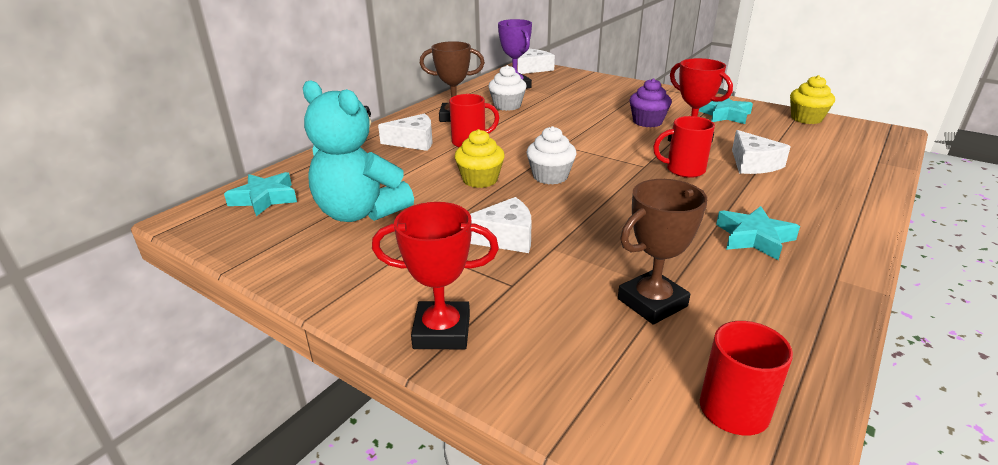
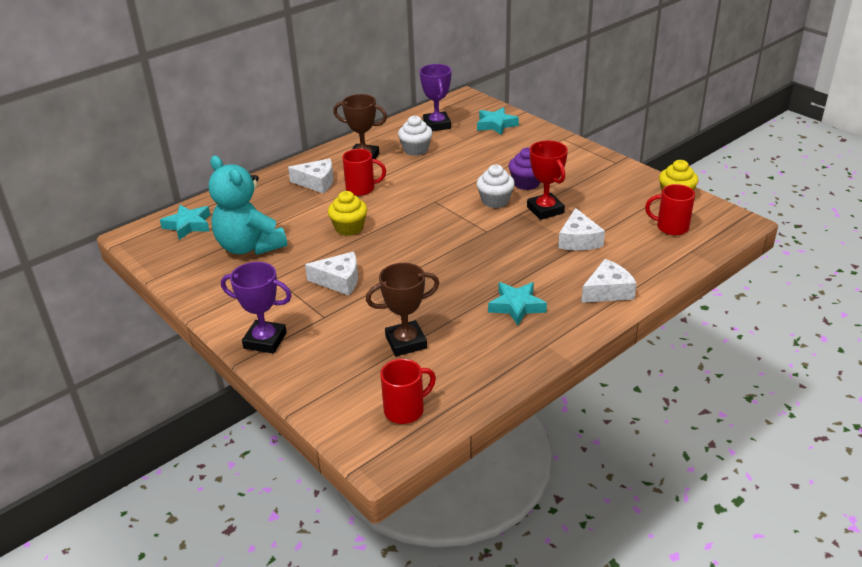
camera: 15 degrees right, 5 degrees up
red trophy [372,202,499,349] -> purple trophy [221,262,292,354]
white cheese [518,49,555,74] -> white cheese moved to [581,259,637,303]
white cupcake [527,126,577,185] -> white cupcake moved to [477,165,515,208]
red mug [653,116,715,178] -> red mug moved to [645,184,695,235]
turquoise star [699,98,753,124] -> turquoise star moved to [477,107,519,135]

